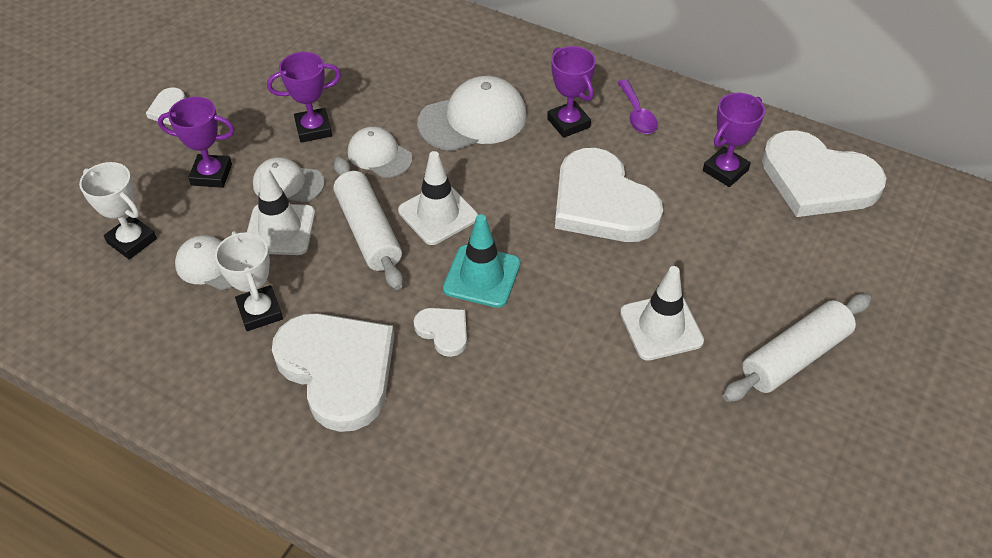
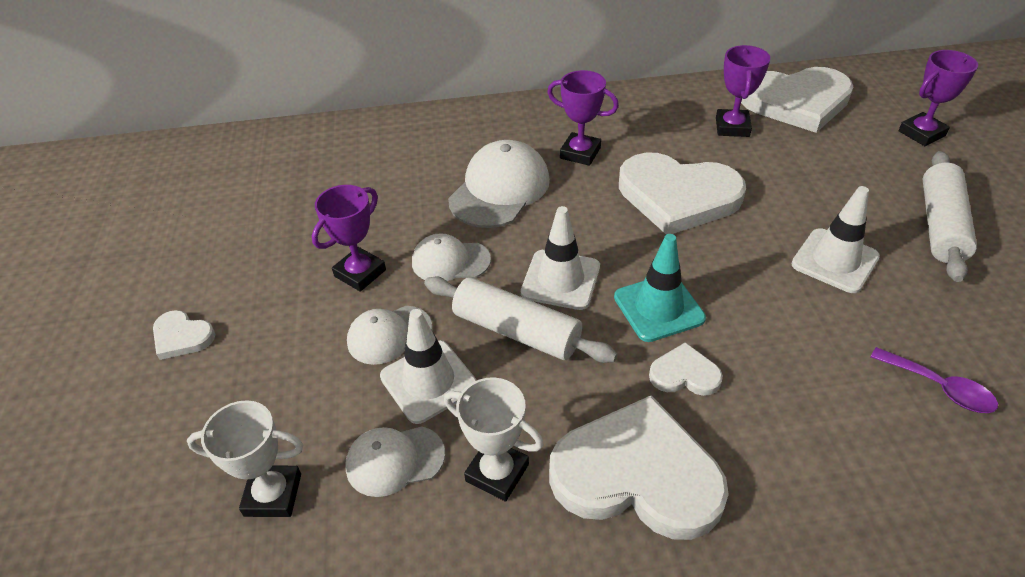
camera: 35 degrees left, 5 degrees down
purple trophy [158,97,235,188] -> purple trophy moved to [899,50,978,146]
purple spoon [618,79,658,134] -> purple spoon moved to [871,347,998,413]

